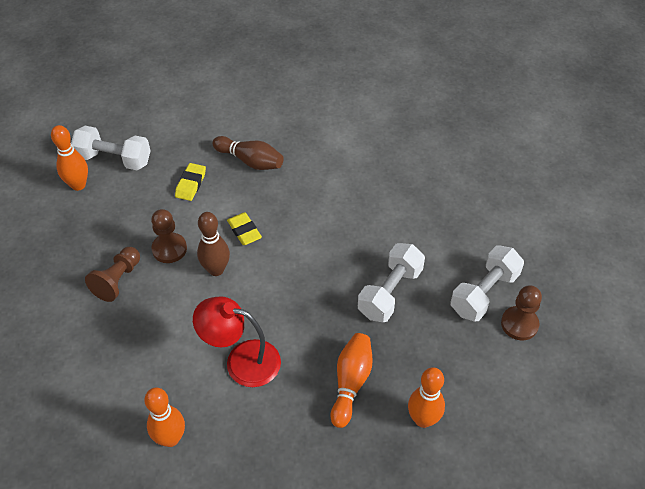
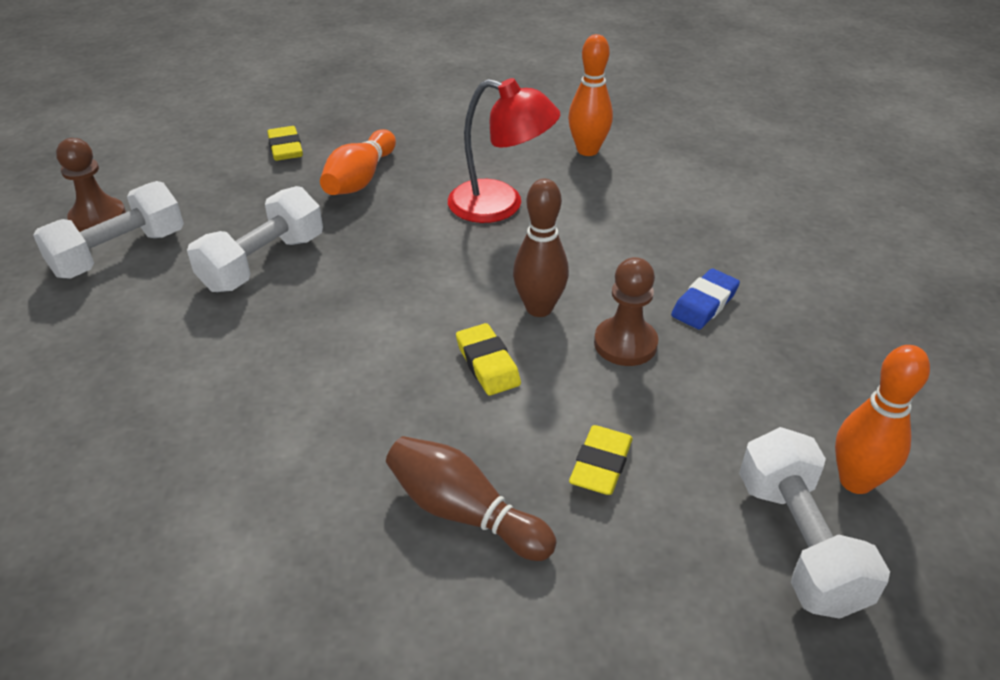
camera: 175 degrees left, 10 degrees down
white dumbbell [71,126,151,170] -> white dumbbell turned 60 degrees clockwise [739,427,890,619]
brown pawn [85,247,140,302] -> blue eraser [671,269,740,330]
orange bowling pin [408,367,445,428] -> yellow eraser [267,126,303,161]

